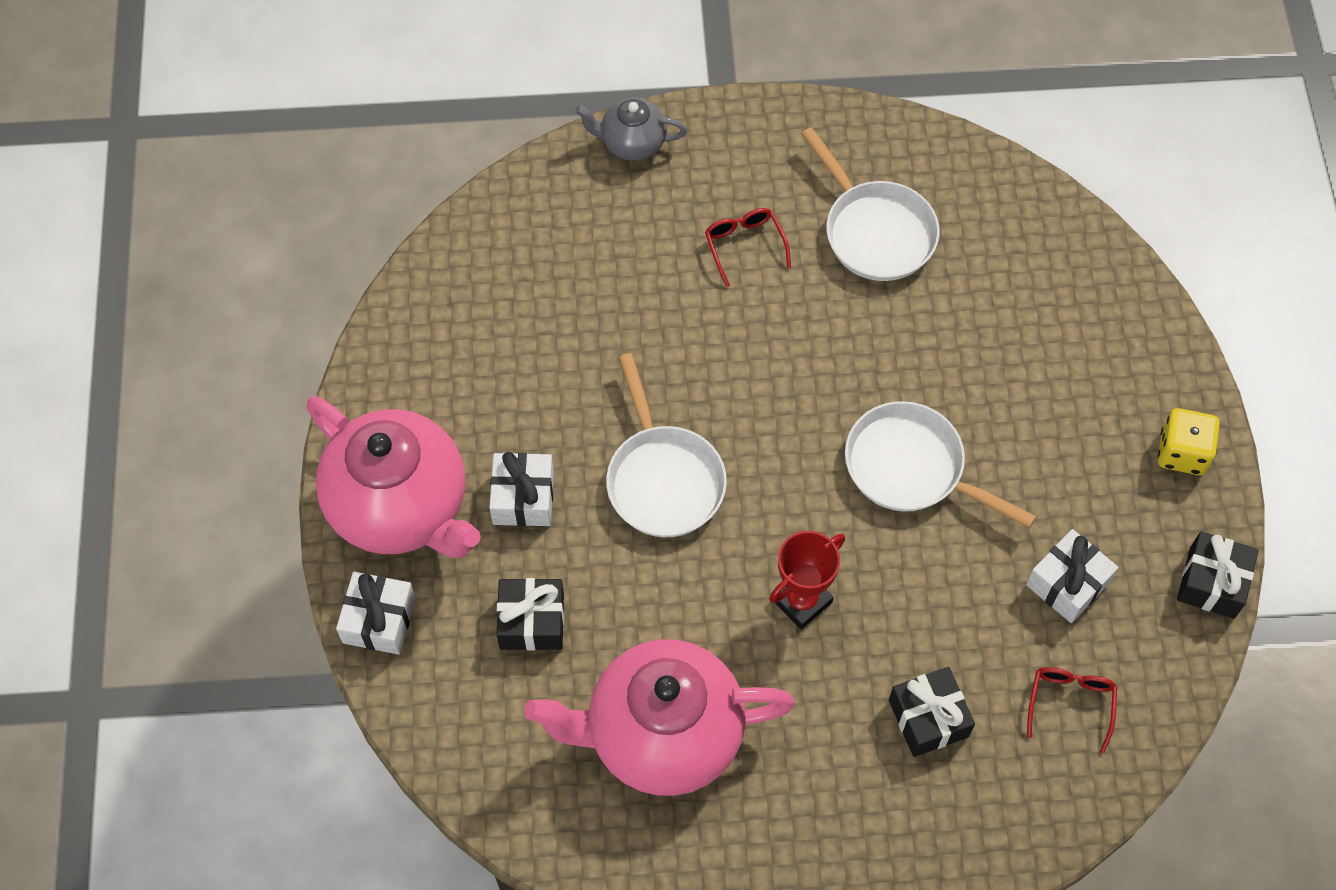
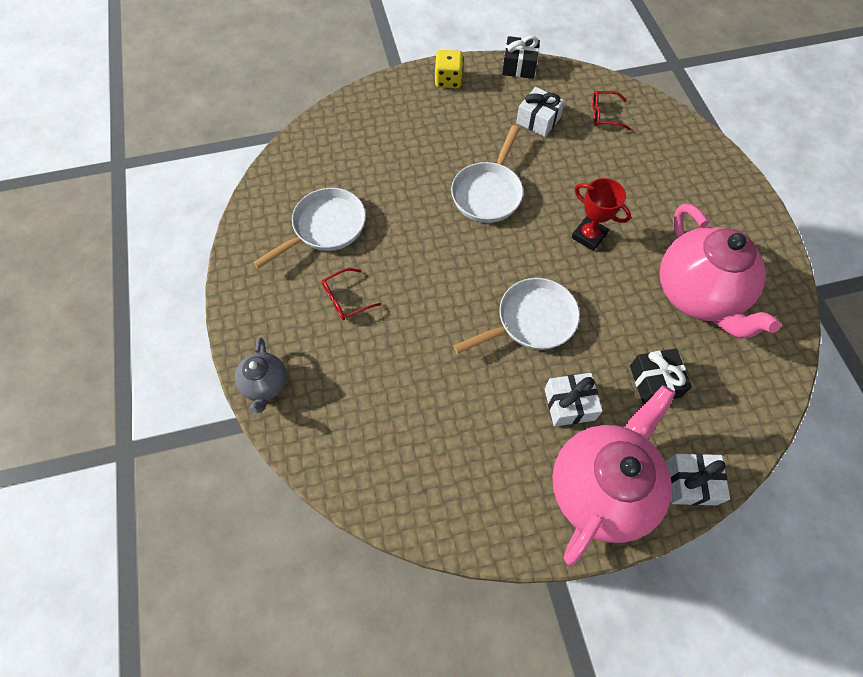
camera: 100 degrees left, 0 degrees up
black gift [889,667,975,757] -> none

